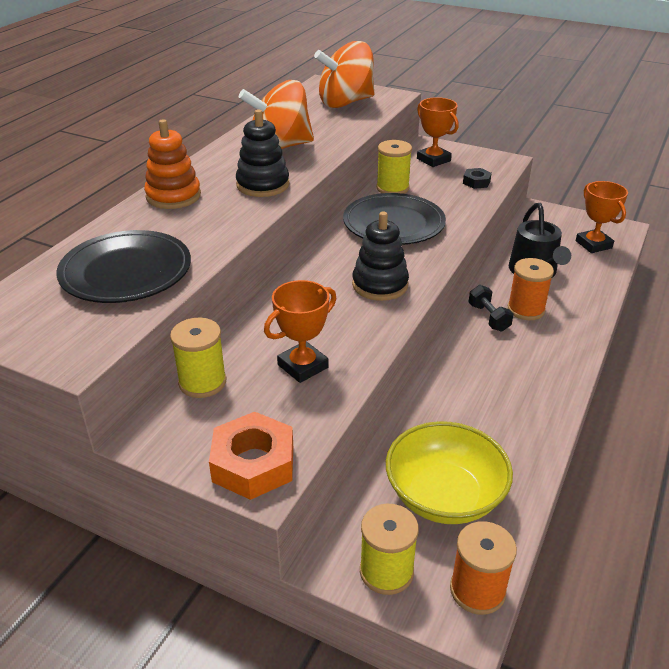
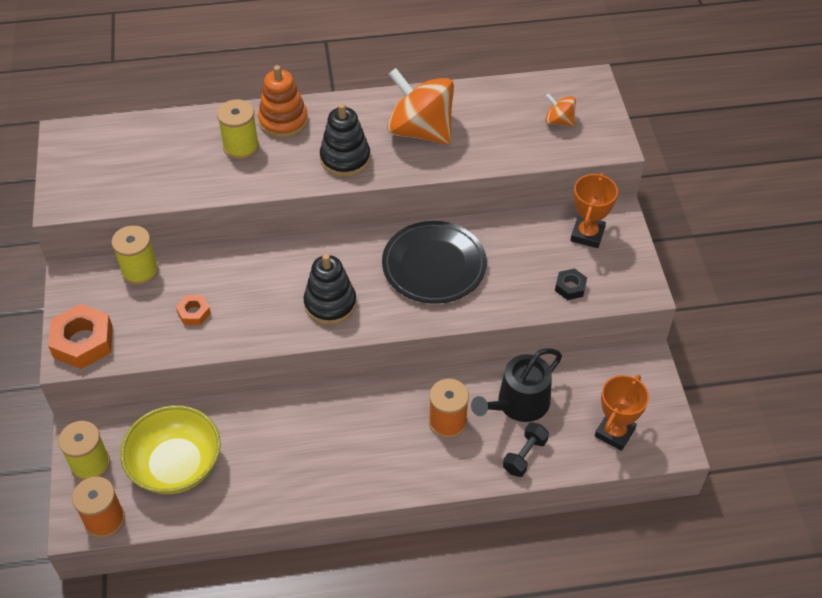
camera: 55 degrees right, 15 degrees up
black plate [56,230,191,303] -> none
orange trophy [264,280,337,383] -> orange nut [176,295,211,325]
orange spinning top [314,41,375,108] -> orange spinning top [545,94,576,126], size x0.47
yellow spool [376,140,412,194] -> yellow spool moved to [217,99,259,160]
black dumbbell [469,285,514,331] -> black dumbbell moved to [503,423,549,477]

